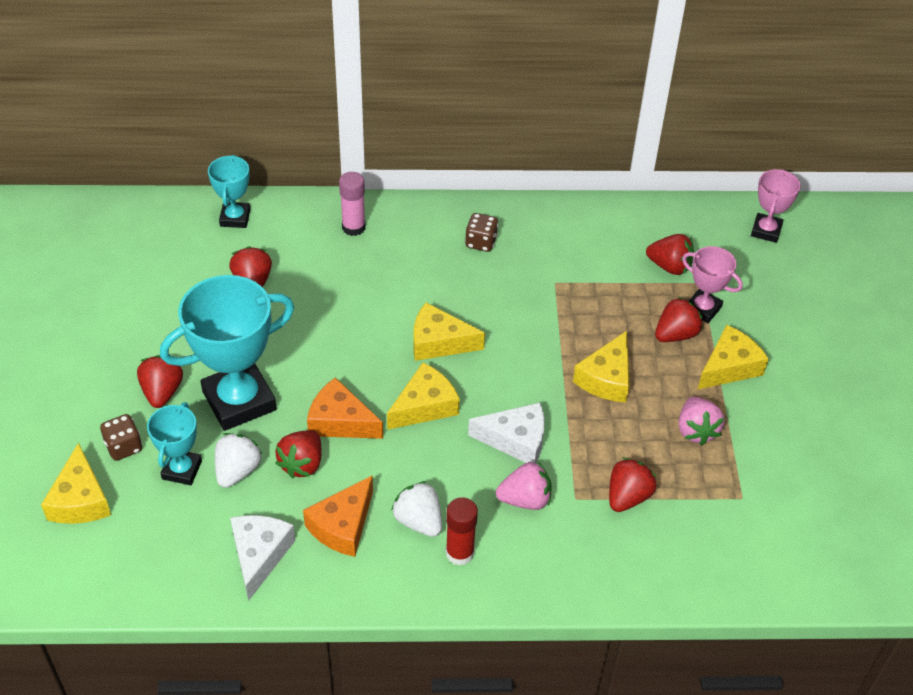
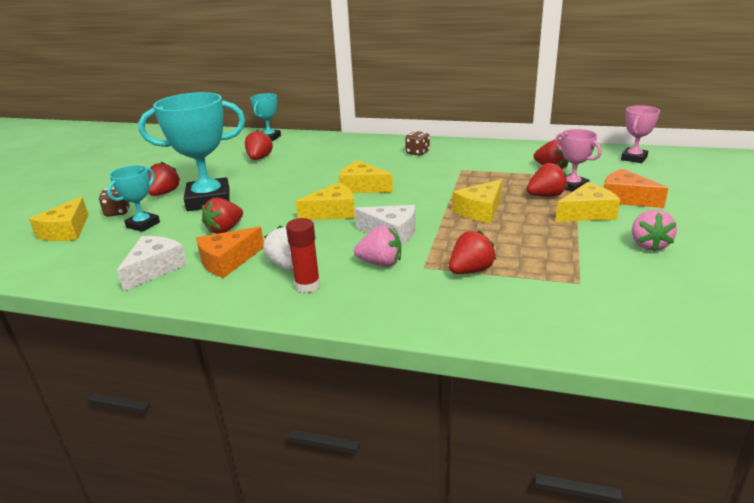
camera: 20 degrees right, 20 degrees down
white strawberry [215,433,262,488] -> none
orange cheese [307,377,383,439] -> orange cheese moved to [604,169,668,208]
pink glue stick [339,172,366,236] -> none
pink strawberry [679,397,724,445] -> pink strawberry moved to [632,210,677,251]

